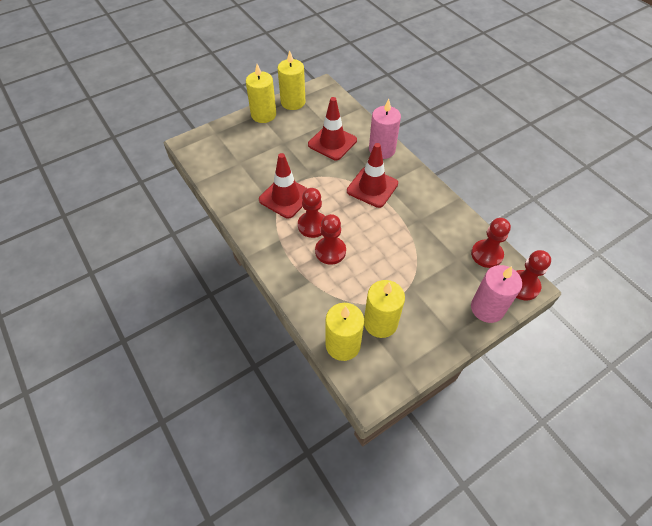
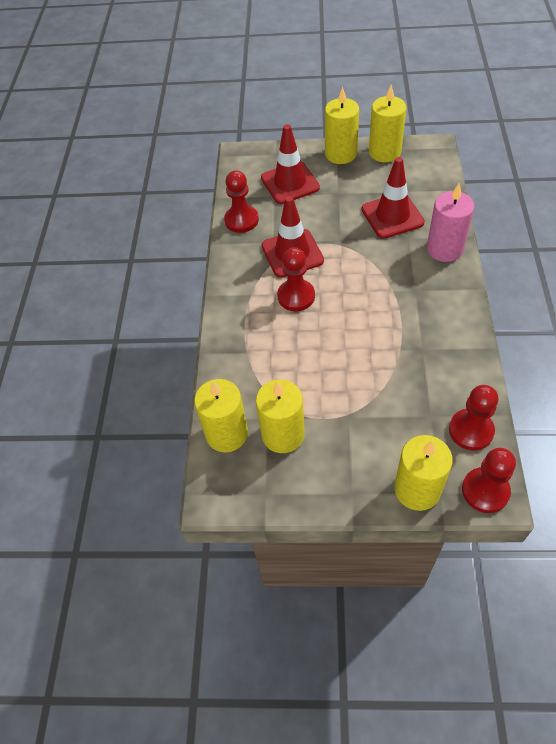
camera: 40 degrees right, 0 degrees up
red pawn [315,214,346,265] -> red pawn moved to [224,170,259,233]
red traffic cone [347,143,398,208] -> red traffic cone moved to [261,124,320,204]
pink candle [471,265,522,323] -> yellow candle [394,435,453,511]

